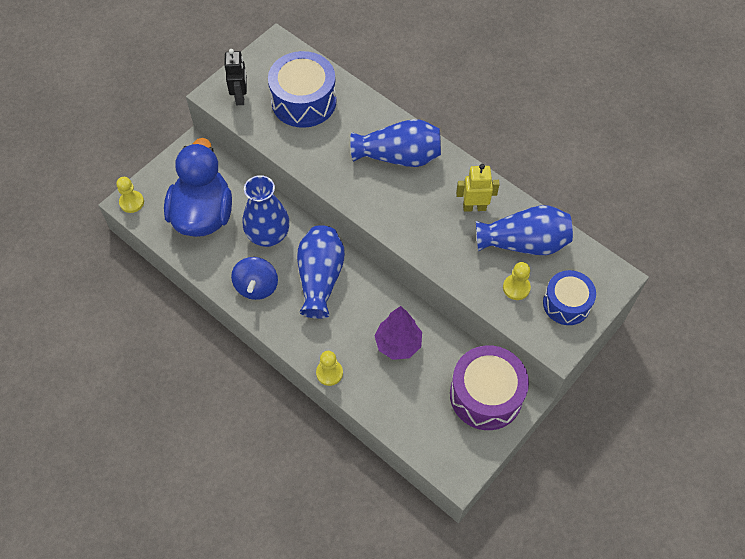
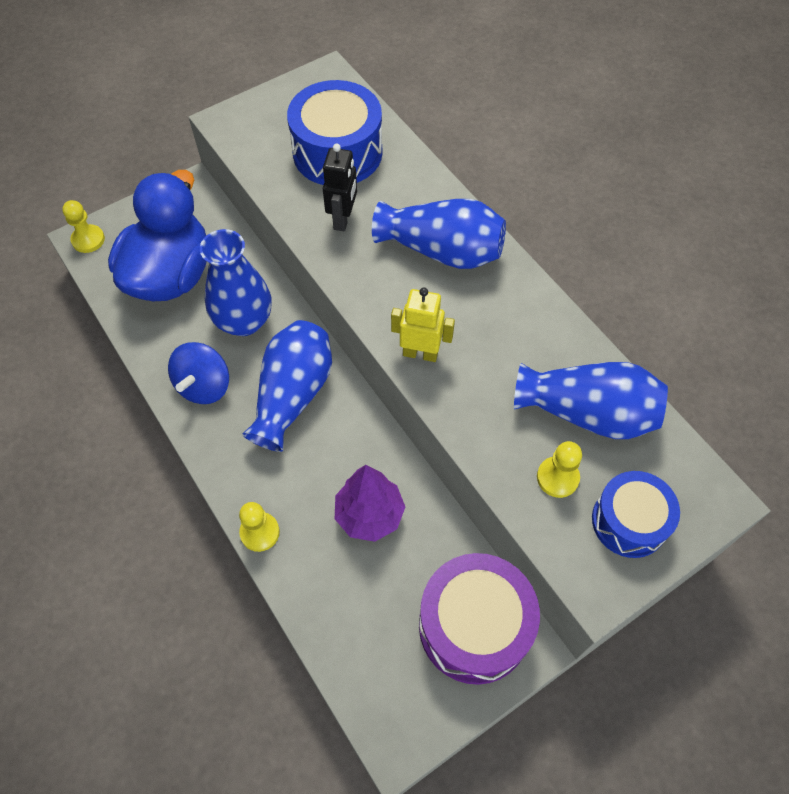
camera: 15 degrees right, 0 degrees up
black robot [224,49,247,105] -> black robot moved to [323,144,357,231]
yellow robot [456,164,500,212] -> yellow robot moved to [391,287,455,362]

